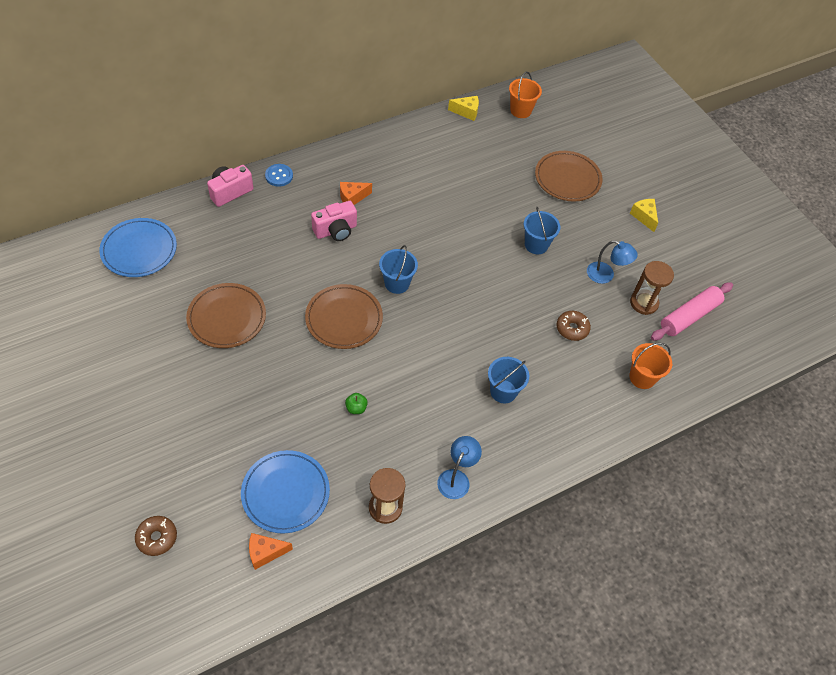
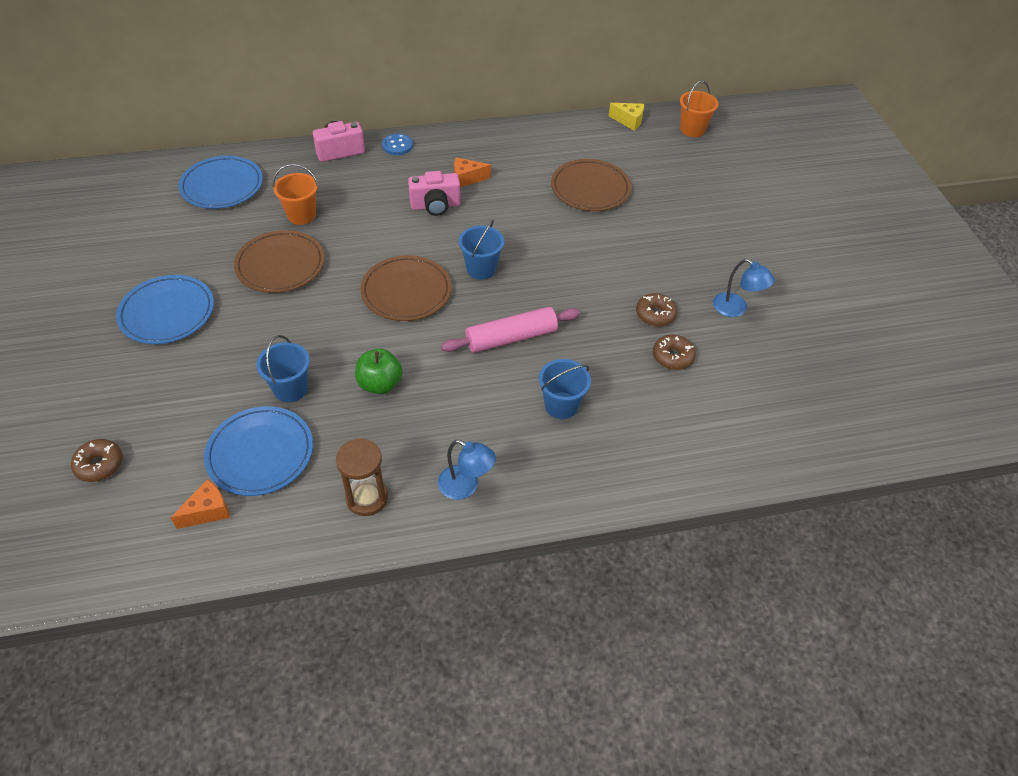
camera: 20 degrees right, 5 degrees down
orange cheese [249,533,293,570] -> orange cheese turned 135 degrees clockwise [170,479,230,529]
green apple [345,393,368,414] -> green apple [355,349,403,394], size x1.74
blue lamp [437,436,482,499] -> blue lamp turned 75 degrees clockwise [438,440,496,500]
blue bucket [524,207,560,254] -> blue bucket moved to [256,335,310,402]
brown plate [535,151,603,201] -> brown plate moved to [551,159,631,211]
orange bucket [629,343,672,389] -> orange bucket moved to [273,164,319,225]
yellow cheese [630,199,658,232] -> none
brown hourglass [630,261,674,315] -> none
pink rolling pin [651,282,733,341] -> pink rolling pin moved to [441,307,580,353]
none -> blue plate [116,275,214,344]
none -> brown donut [636,293,677,327]

